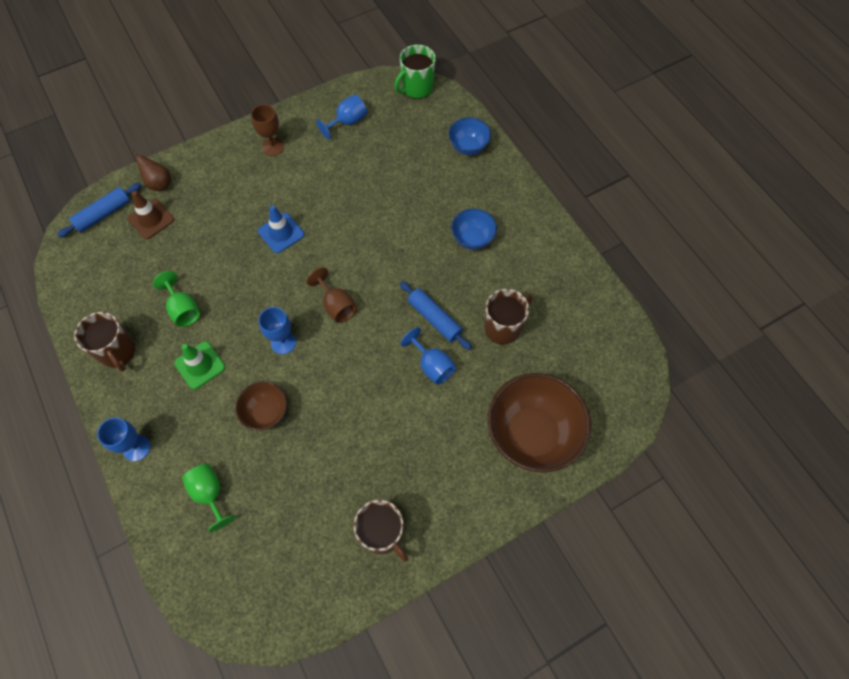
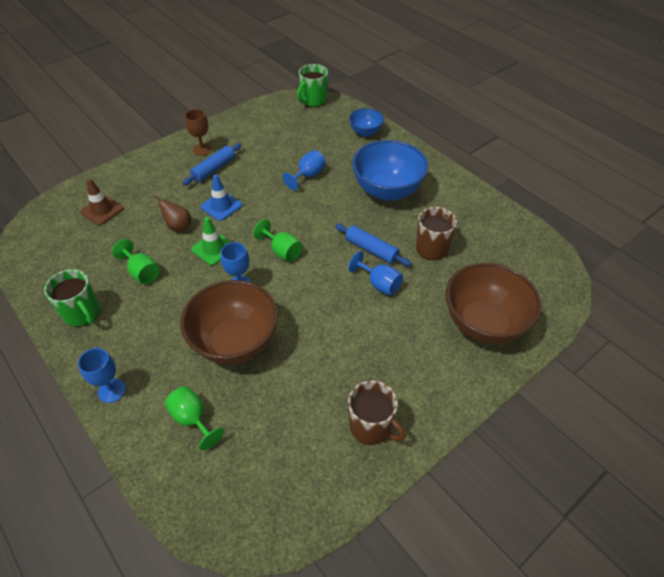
camera: 10 degrees left, 15 degrees down
blue rolling pin [57,183,142,238] -> blue rolling pin moved to [182,143,242,185]
brown mug [74,312,135,371] -> green mug [44,269,100,327]
brown pear [131,149,171,191] -> brown pear moved to [153,195,191,232]
green traffic cone [174,341,225,389] -> green traffic cone moved to [191,217,232,265]
brown bowl [235,381,287,431] -> brown bowl [180,280,278,365], size x1.91
brown goblet [307,267,357,323] -> green goblet [253,219,303,262]
blue goblet [316,94,367,140] -> blue goblet moved to [282,150,326,190]
blue bowl [451,208,497,250] -> blue bowl [352,140,429,201], size x1.91

